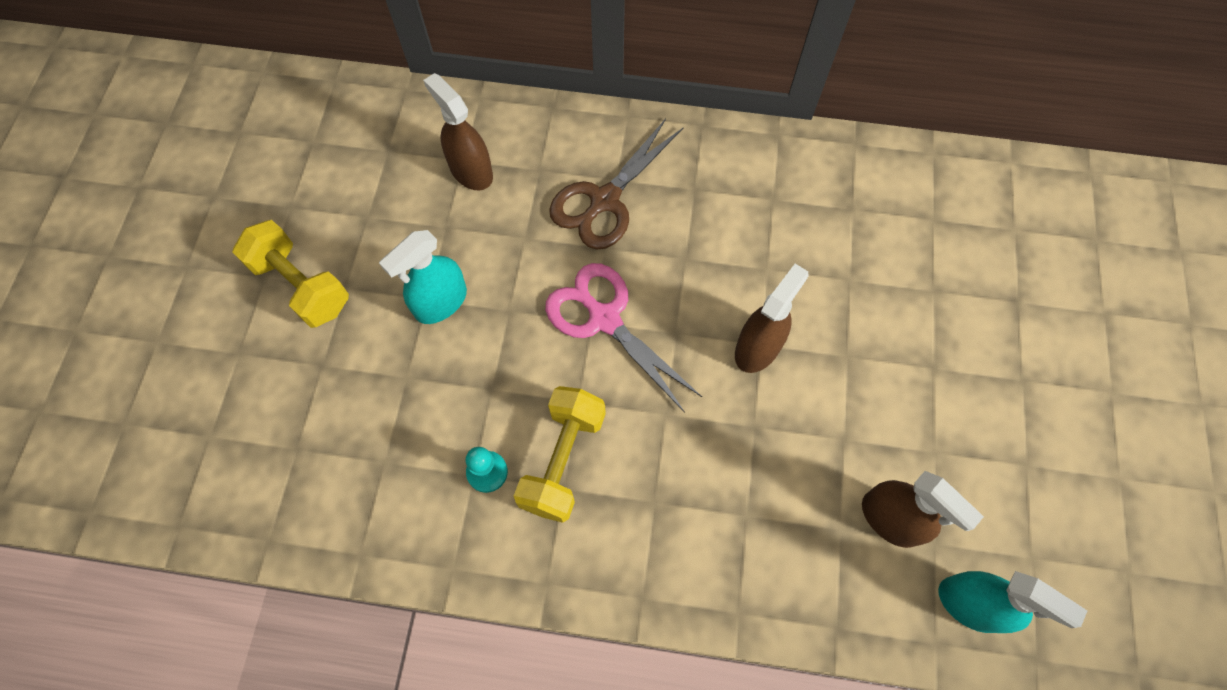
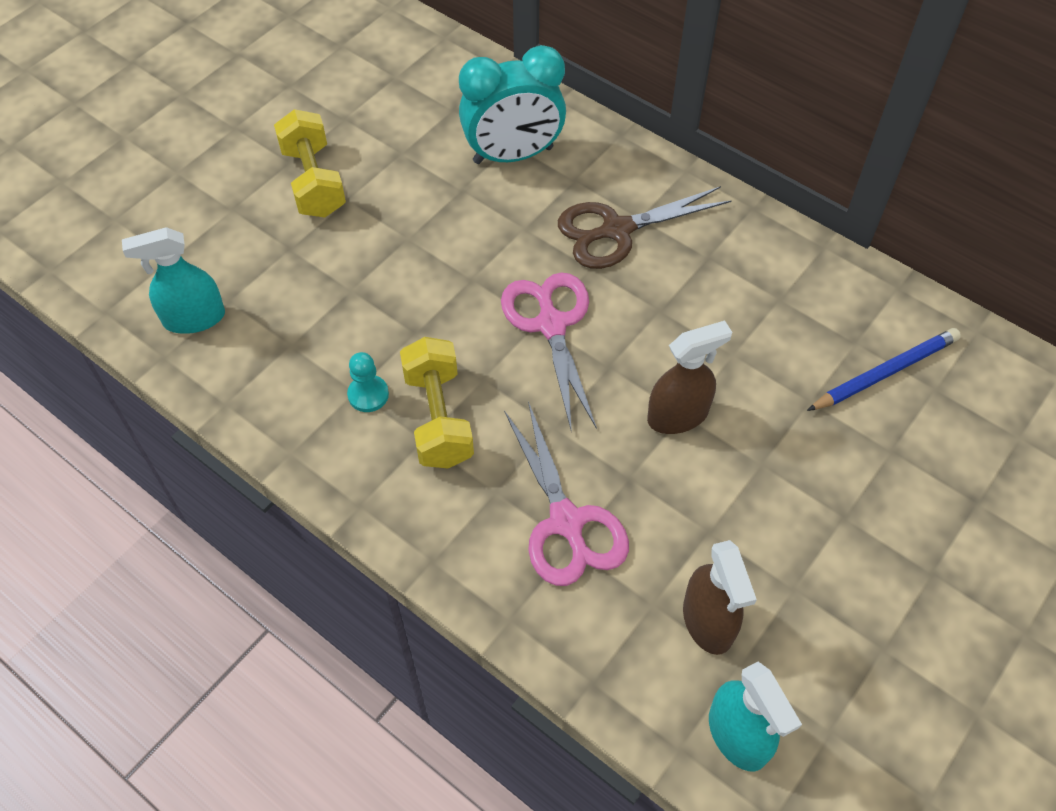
camera: 30 degrees right, 10 degrees down
turquoise spray bottle [379,230,467,324] -> turquoise spray bottle moved to [122,227,225,334]
brown spray bottle [423,73,493,190] -> turquoise clock [459,45,566,164]
yellow dumbbell [514,386,605,523] -> yellow dumbbell turned 60 degrees counterclockwise [400,337,474,468]
none -> pink scissors [504,401,629,586]
none -> blue pencil [807,328,961,411]

